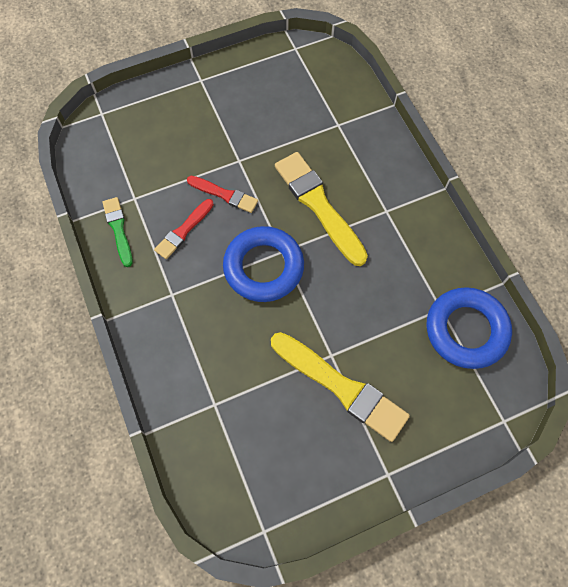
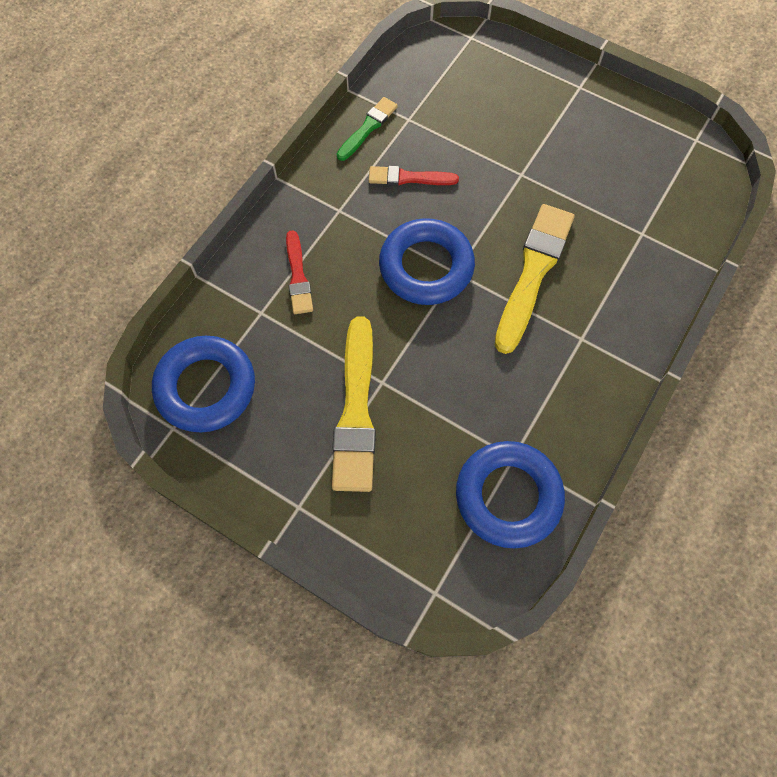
camera: 55 degrees right, 0 degrees up
red brush [187,176,258,213] -> red brush moved to [286,230,313,314]
none -> blue ring [152,336,255,432]

